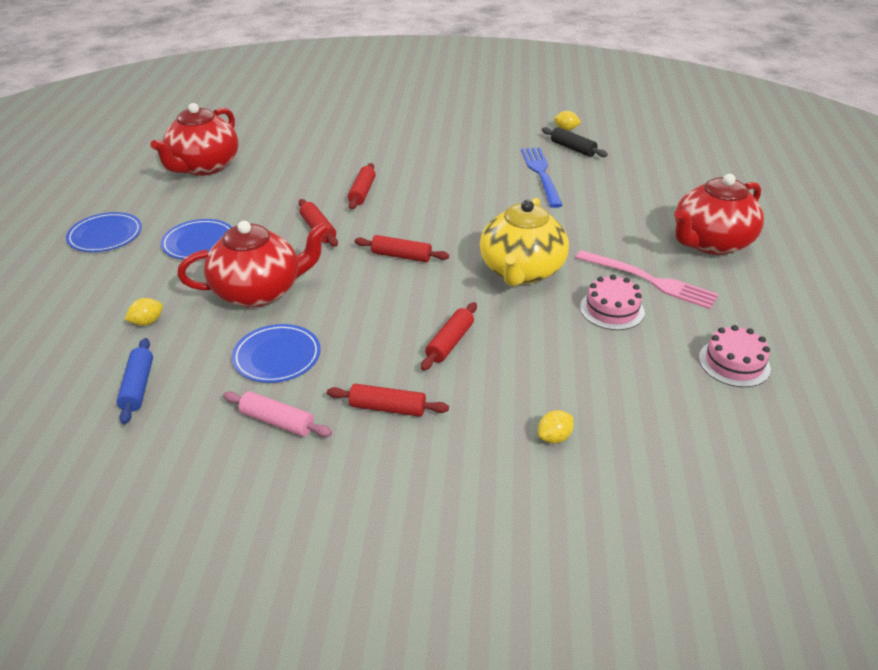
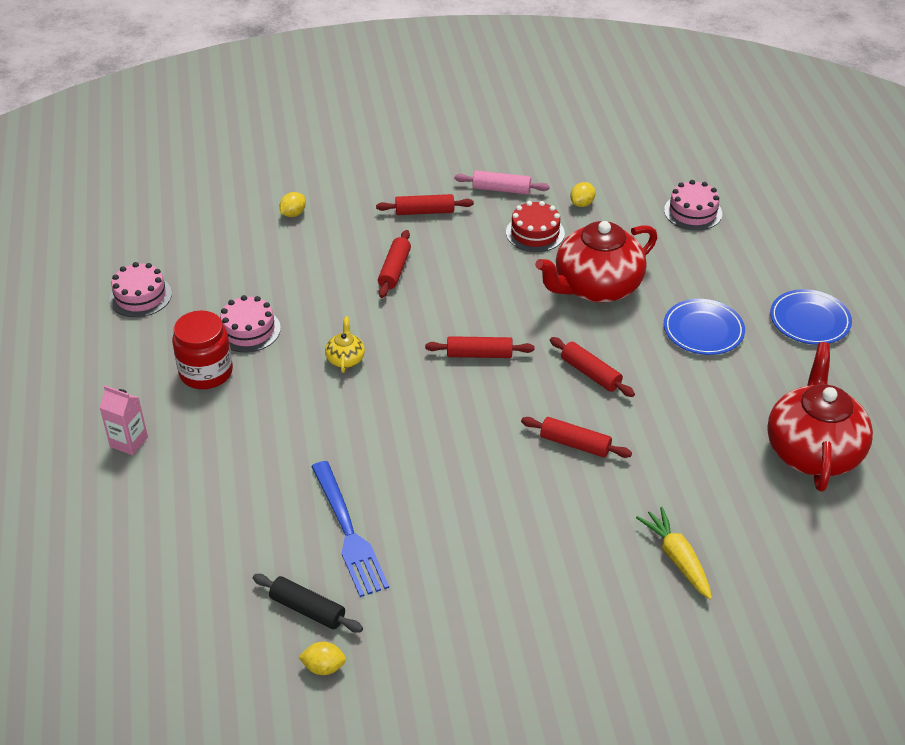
camera: 165 degrees right, 5 degrees up
blue rolling pin [116,338,153,424] -> none
yellow lemon [125,298,163,326] -> yellow lemon moved to [570,182,596,207]
blue plate [232,324,321,383] -> red cake [506,201,565,252]
red rolling pin [348,163,376,210] -> red rolling pin turned 60 degrees counterclockwise [521,417,632,458]
yellow teapot [480,198,569,286] -> yellow teapot [325,316,365,373], size x0.42
pink fork [576,250,719,309] -> red jar [172,310,233,389]
red teapot [674,174,764,255] -> pink carton [99,386,148,455]
none -> yellow carrot [636,507,712,600]
none -> pink cake [664,180,722,231]

